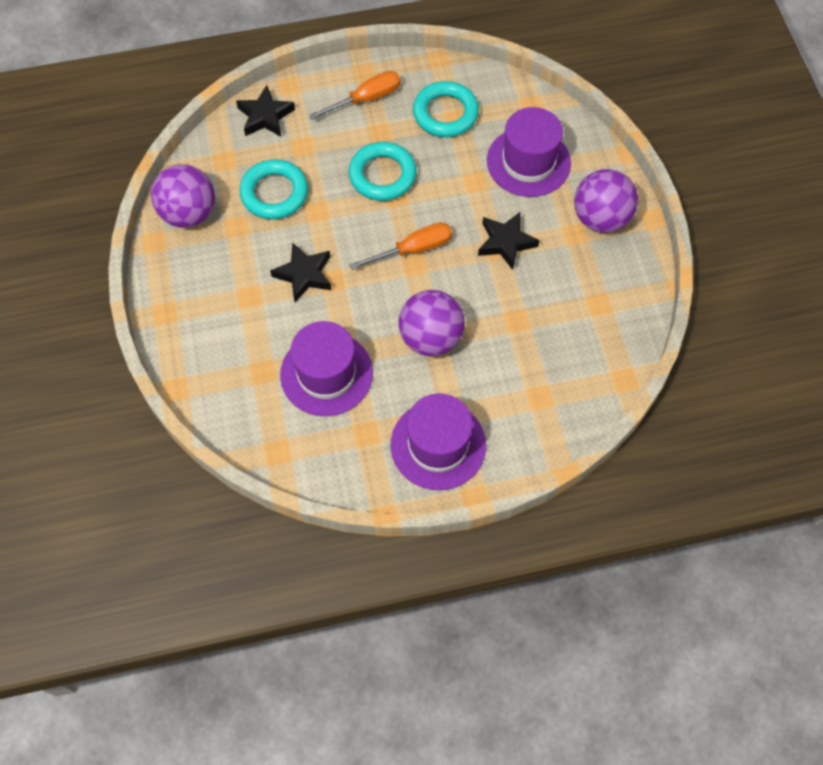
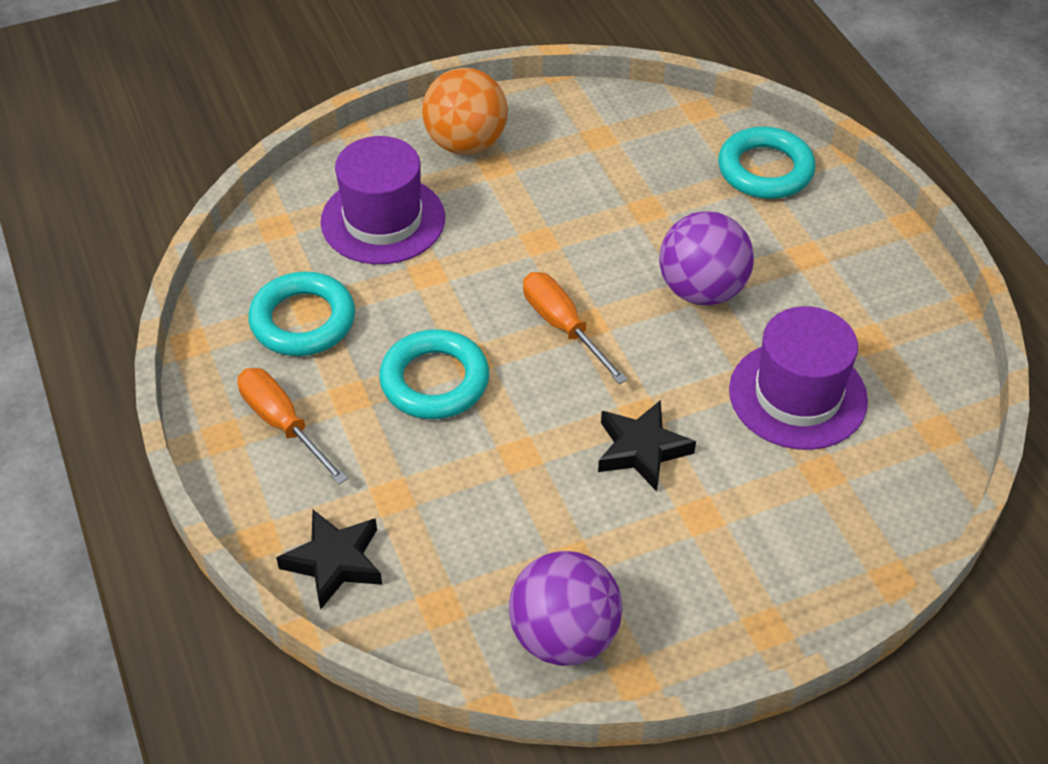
camera: 100 degrees left, 15 degrees down
turquoise ring [239,159,308,219] -> turquoise ring moved to [718,127,815,199]
purple hat [391,394,486,490] -> none
black star [478,212,540,270] -> none
purple ball [574,169,638,233] -> orange ball [422,68,508,155]

